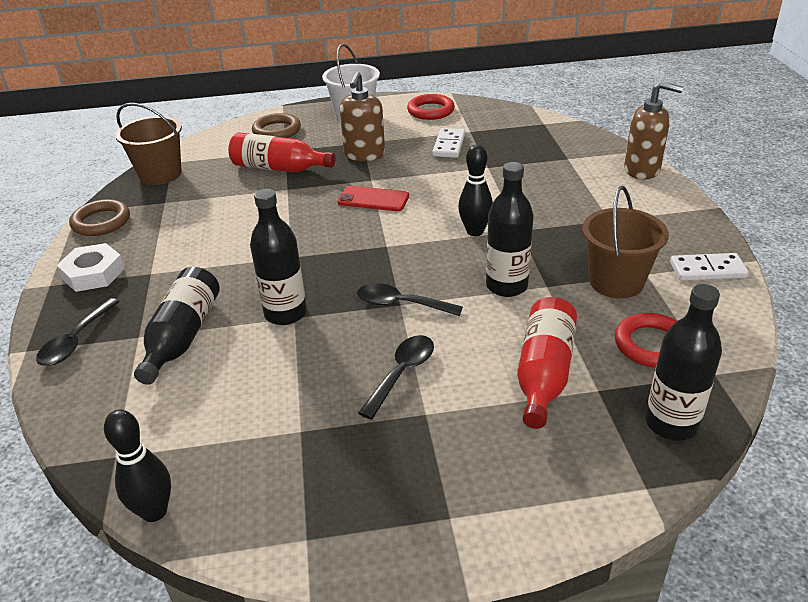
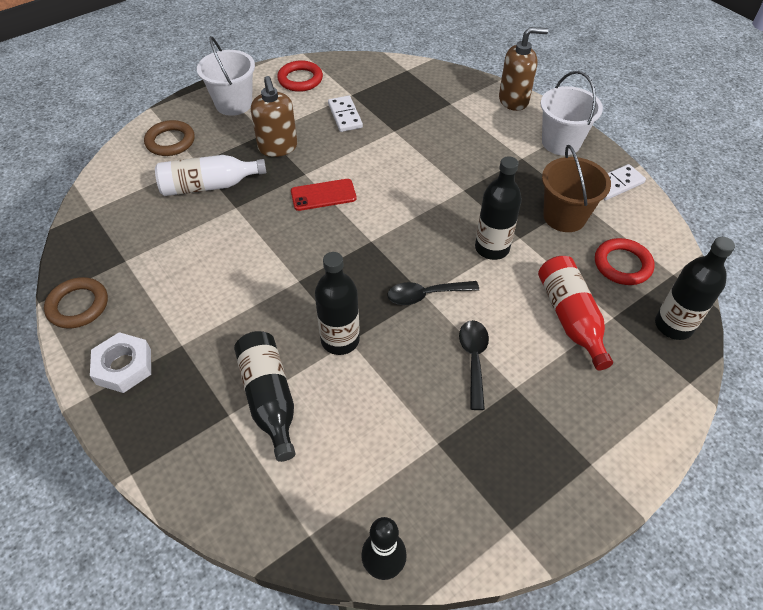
camera: 30 degrees left, 15 degrees up
black spoon [36,298,119,366] -> none
brown bucket [115,103,182,185] -> none
red bottle [228,132,336,173] -> white bottle [155,155,266,196]
black bowling pin [458,145,493,236] -> none
none -> white bucket [541,71,603,156]

